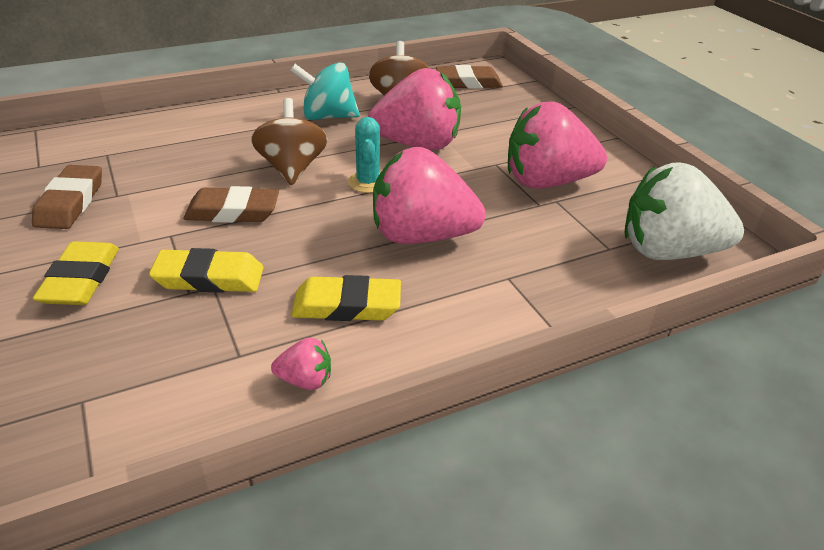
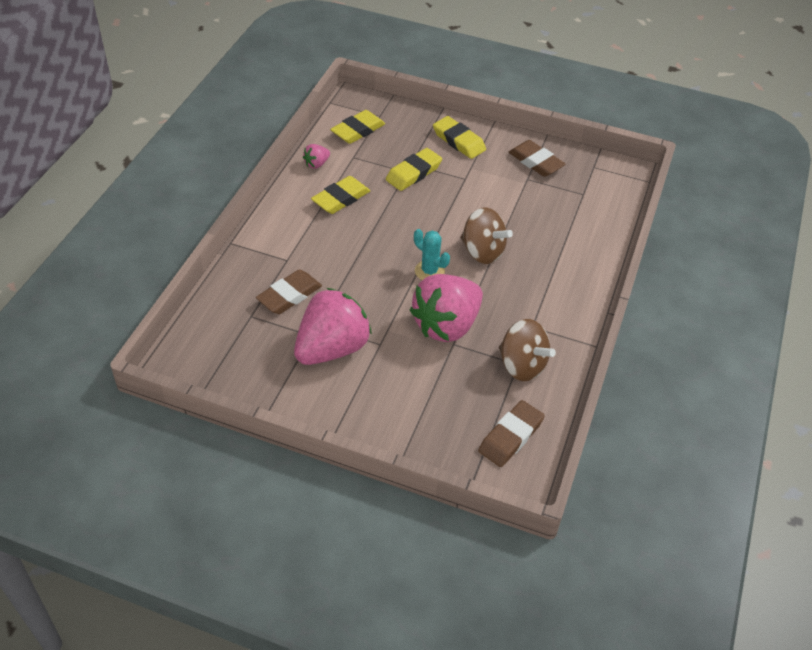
camera: 135 degrees right, 10 degrees up
brown eraser [184,186,279,223] -> brown eraser moved to [256,270,322,314]
turquoise spinning top [290,62,360,120] -> none
pink strawberry [373,147,486,244] -> none
white strawberry [625,163,744,260] -> none
none -> yellow eraser [330,110,385,144]

